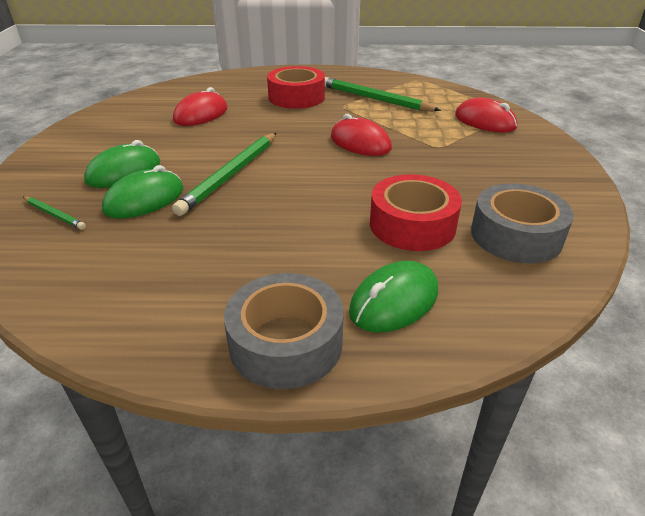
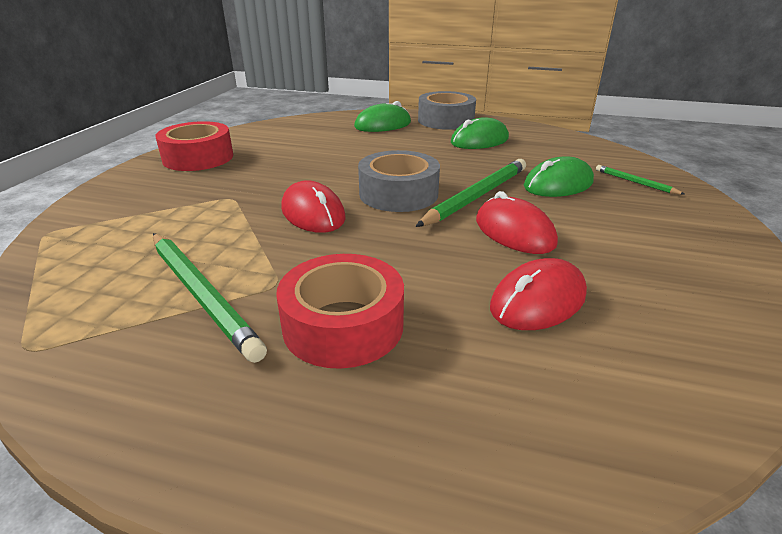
camera: 165 degrees left, 5 degrees down
green mouse [84,140,160,188] -> green mouse moved to [451,117,509,149]
red tape [370,174,462,251] -> red tape moved to [155,121,233,171]
red mouse [455,98,517,133] -> red mouse moved to [476,191,558,254]
grey tape [471,183,574,263] -> grey tape moved to [358,150,440,212]

